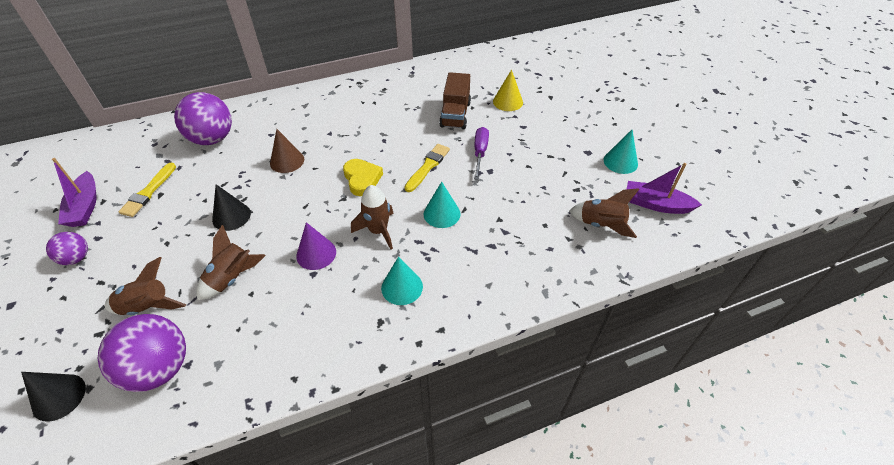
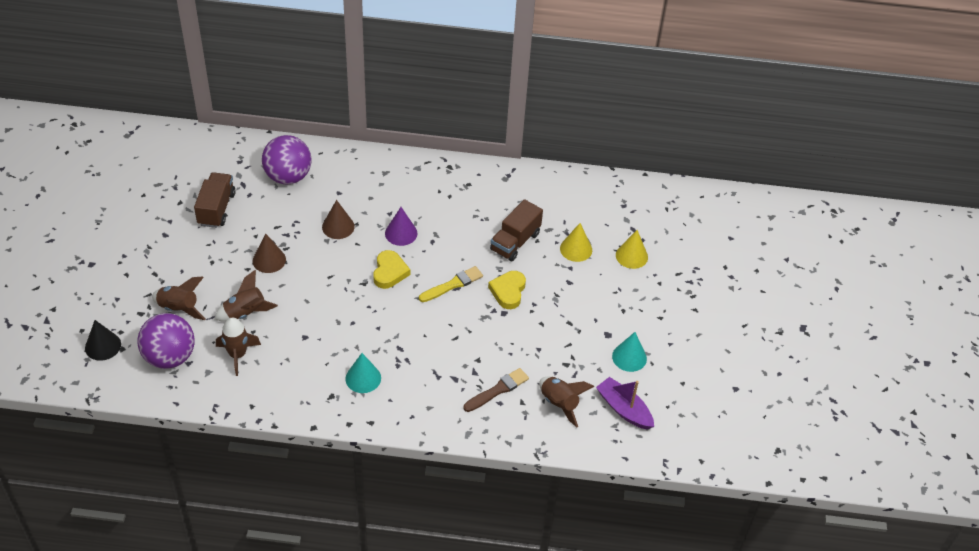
camera: 25 degrees right, 0 degrees up
purple ball [46,232,88,265] -> none
purple boat [52,158,96,227] -> none
yellow brush [118,163,176,217] -> brown truck [194,172,236,228]
black cone [212,184,251,231] -> brown cone [252,233,286,273]
purple cone [296,222,336,270] -> purple cone moved to [385,207,418,246]
brown rocket [351,185,394,249] -> brown rocket moved to [216,318,261,376]
turquoise cone [424,182,461,228] -> none
purple screwdriver [474,127,489,180] -> yellow heart [488,271,526,309]
none -> brown brush [463,368,529,412]
none -> yellow cone [616,230,648,269]

